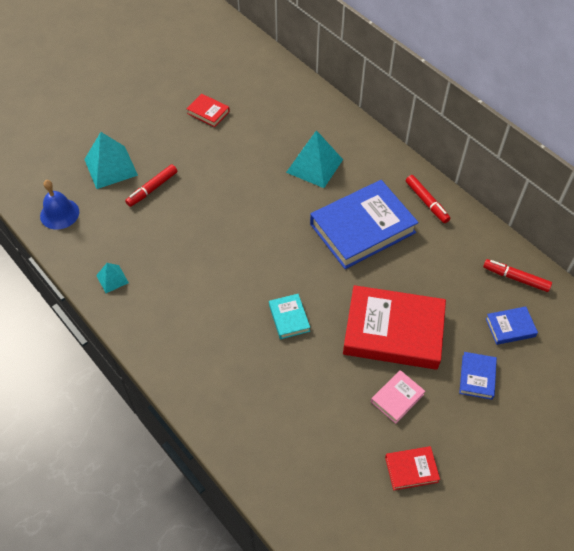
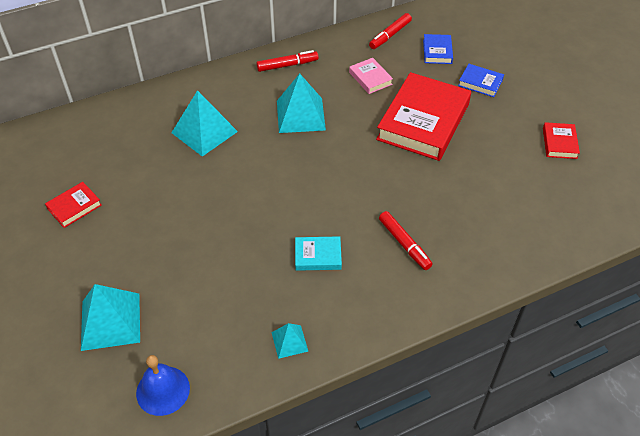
camera: 75 degrees left, 5 degrees down
red marker [125,164,177,207] -> red marker moved to [379,211,433,270]
turquoise book [269,294,310,339] -> turquoise book moved to [295,236,342,271]
blue book [310,180,419,269] -> turquoise pyramid [277,73,326,133]
pink book [371,370,425,424] -> pink book moved to [349,58,393,94]

